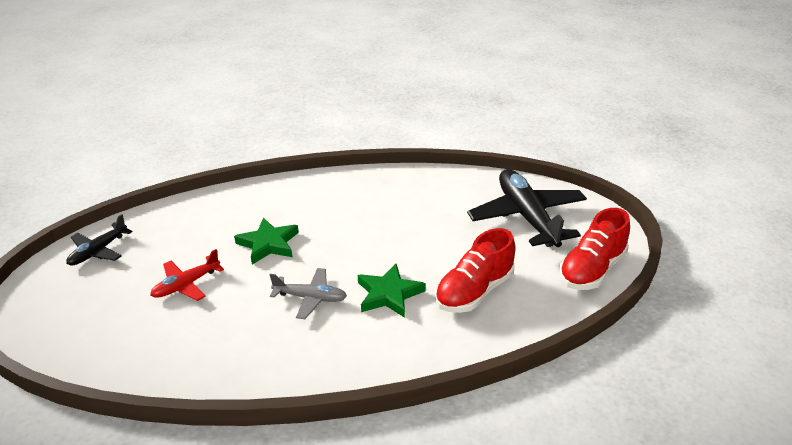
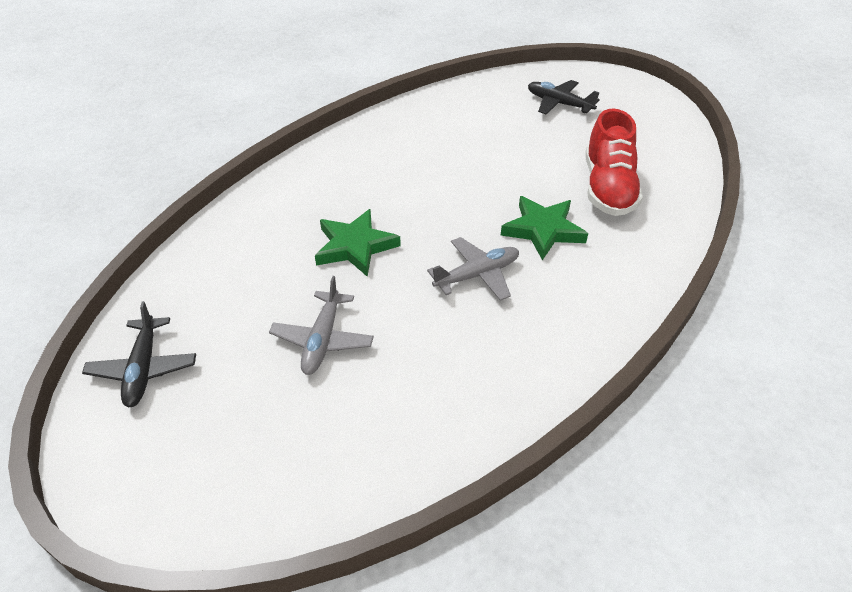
camera: 40 degrees left, 10 degrees up
red plane [150,249,224,301] -> grey plane [269,276,374,375]
black plane [467,169,587,247] -> black plane [528,80,600,115], size x0.53
red shoe [559,208,630,290] -> none

